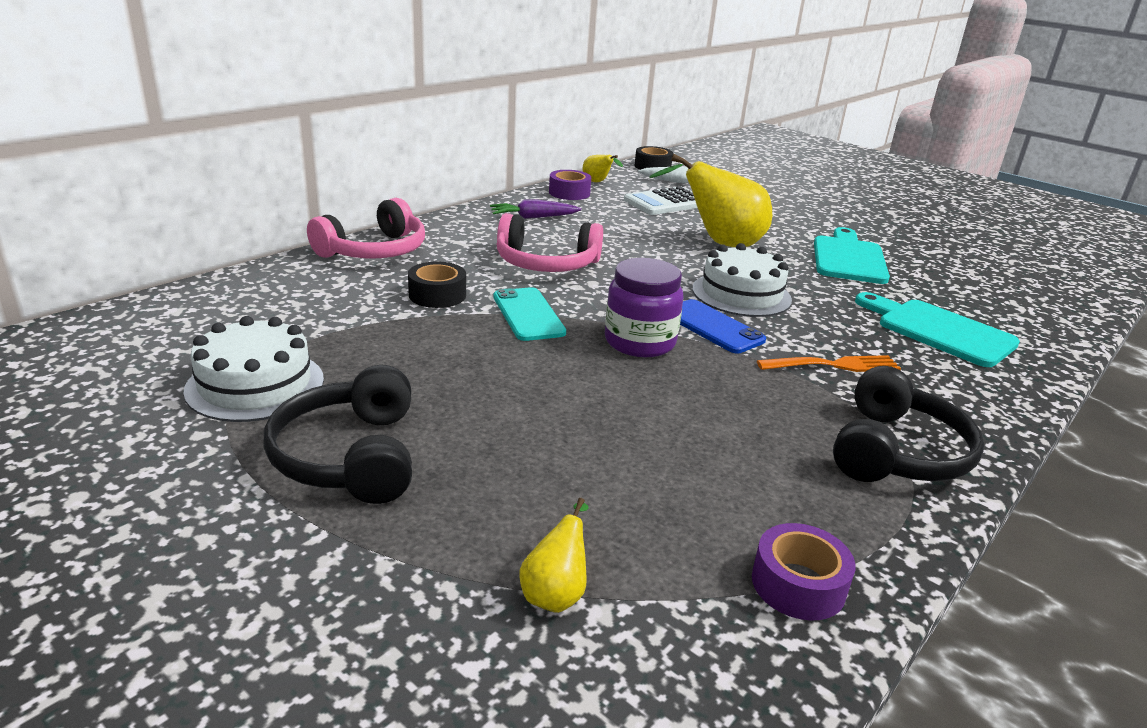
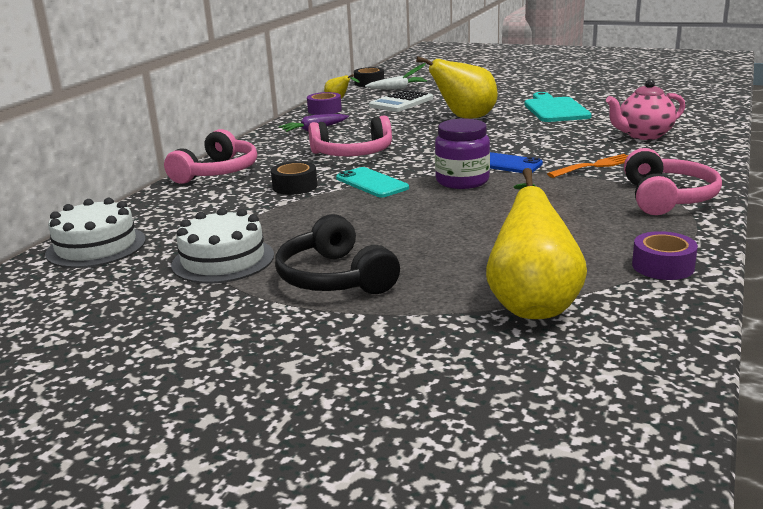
camera: 15 degrees left, 5 degrees down
yellow pear [519,498,589,613] -> yellow pear [486,168,587,319], size x2.15
white cake [692,243,792,317] -> white cake moved to [45,198,146,268]
black headphones [833,366,984,482] -> pink headphones [624,148,722,215]
turquoise cutting board [855,292,1020,367] -> pink teapot [606,79,685,140]

